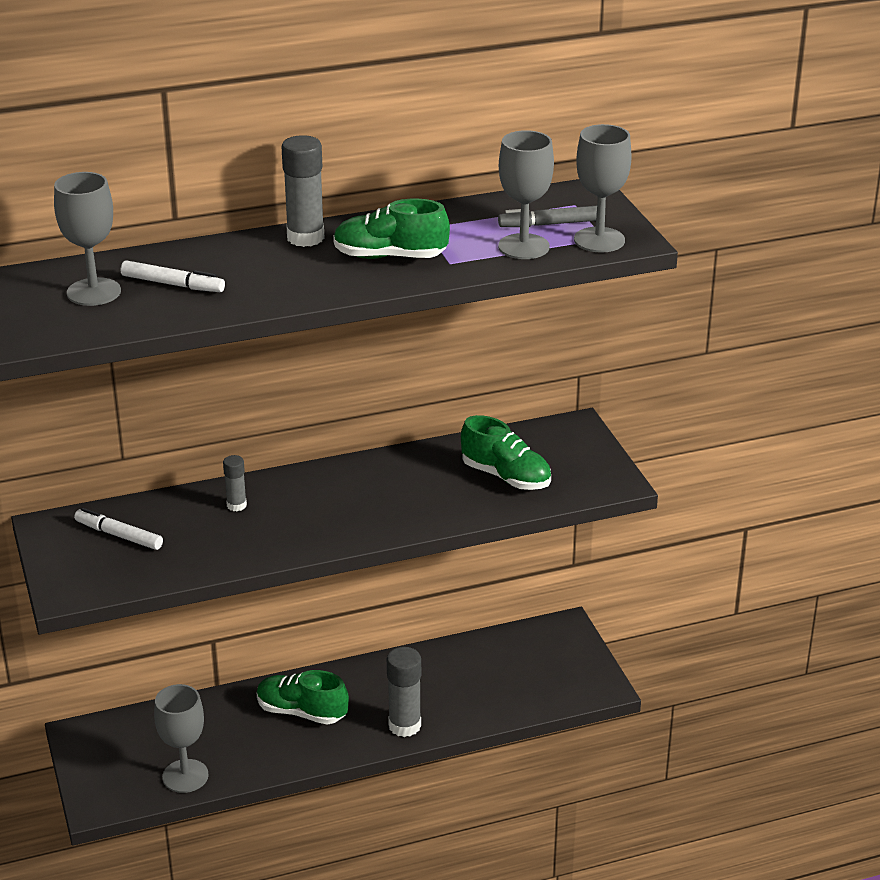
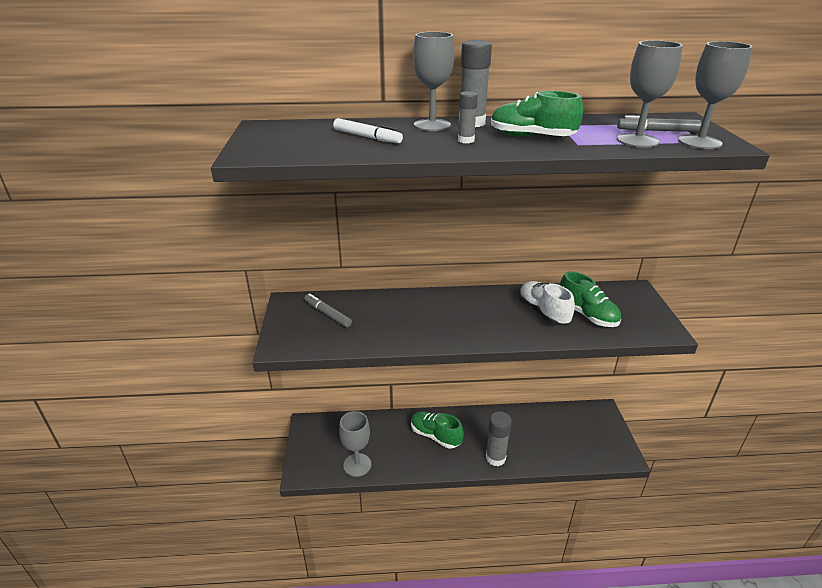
camera: 15 degrees right, 0 degrees up
grey goblet [54,172,121,306] -> grey goblet moved to [413,32,455,131]
white marker [74,508,163,550] -> grey marker [304,293,352,327]
grey glue stick [223,455,247,511] -> grey glue stick moved to [458,91,478,143]
none -> white shoe [519,281,575,325]

